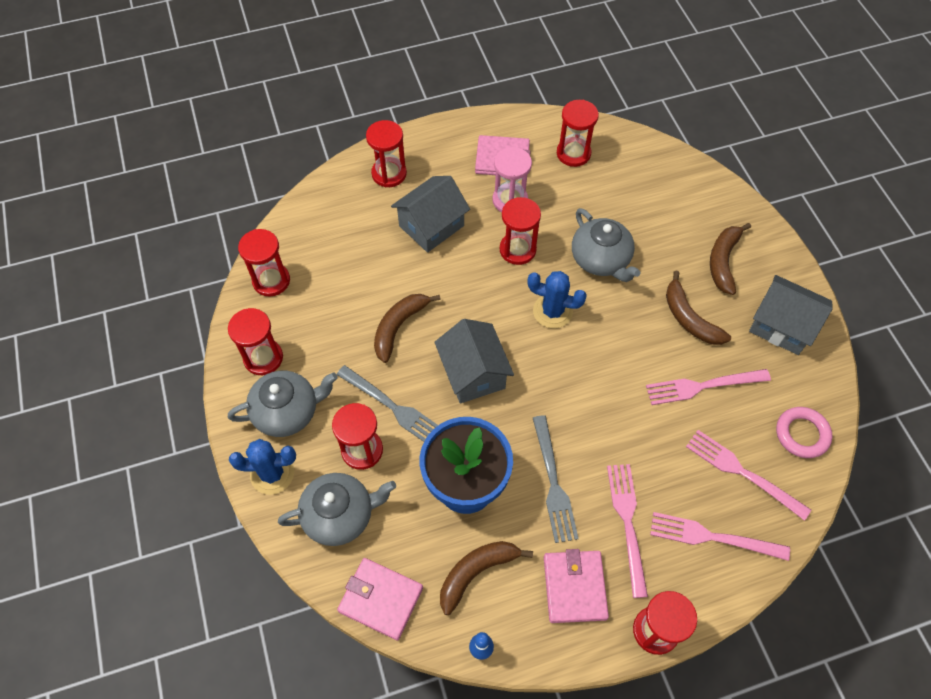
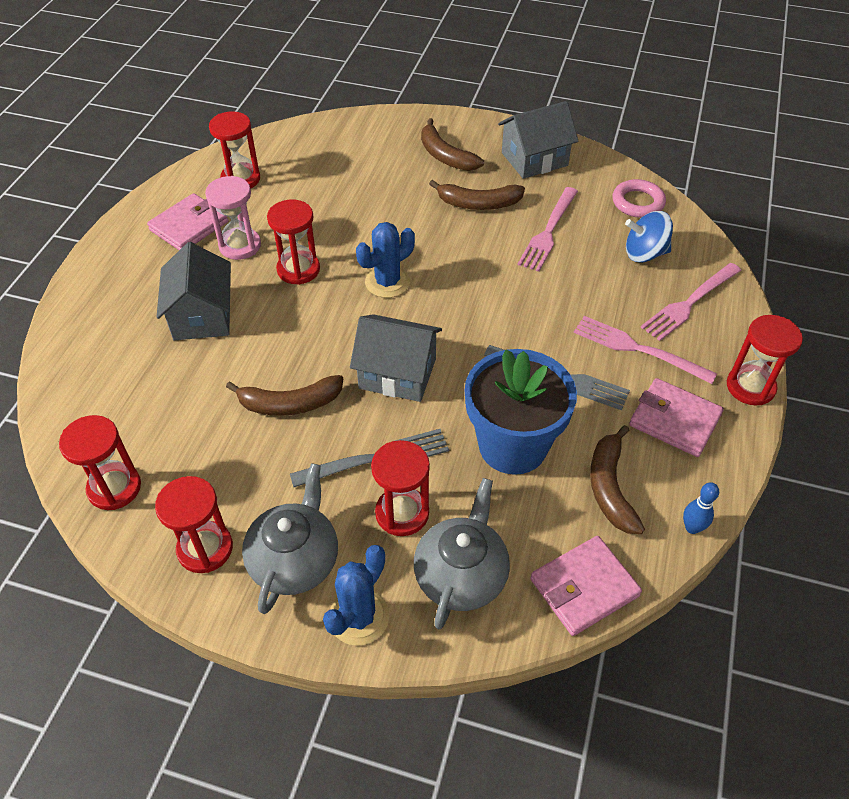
camera: 55 degrees left, 10 degrees down
red hourglass [366,120,407,187] -> none
brown banana [374,294,441,363] -> brown banana turned 75 degrees counterclockwise [226,375,343,416]
grey teapot [572,208,640,282] -> none
pink fork [686,430,811,521] -> blue spinning top [625,211,673,263]

